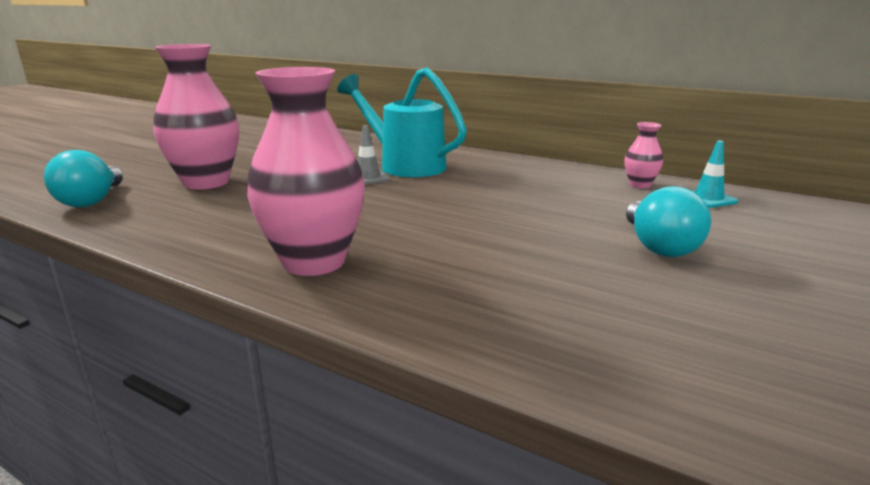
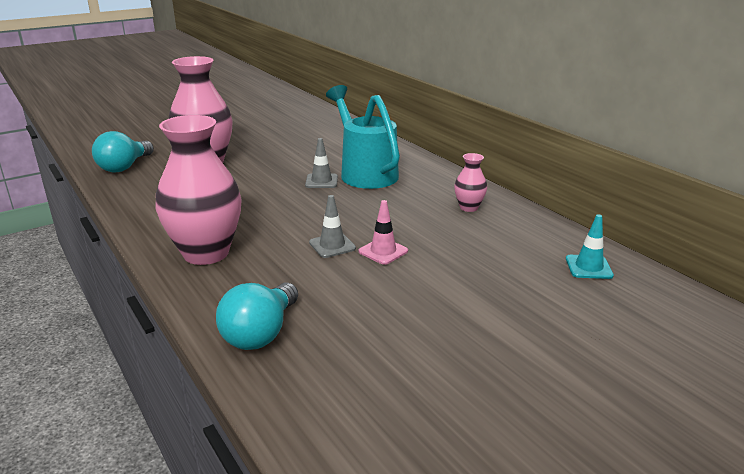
camera: 25 degrees right, 5 degrees up
pink vase [625,122,663,188] -> pink vase moved to [454,153,487,212]
turquoise light bulb [626,186,711,257] -> turquoise light bulb moved to [216,283,298,350]
none -> grey traffic cone [309,195,356,258]
none -> pink traffic cone [358,200,408,265]

